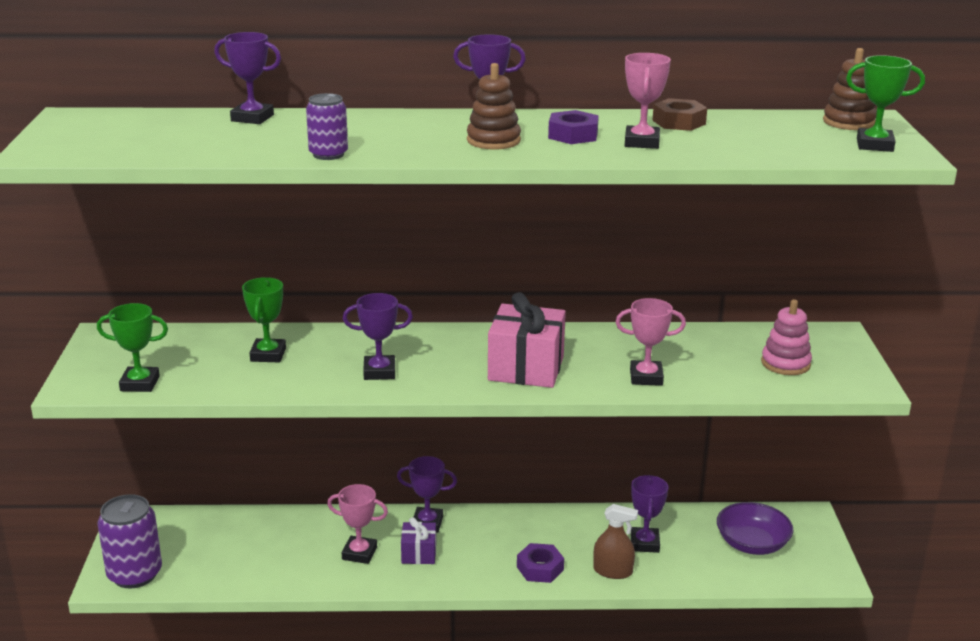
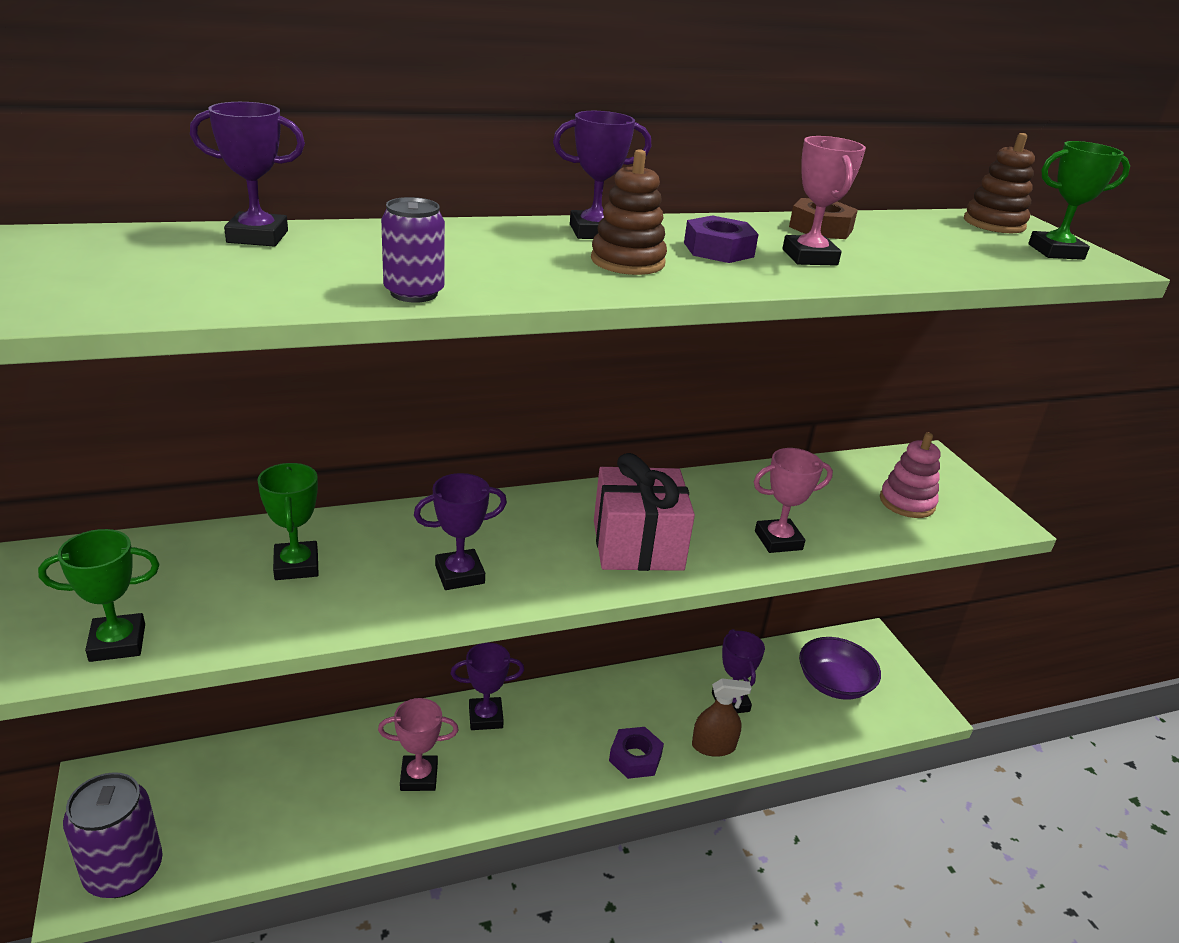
camera: 20 degrees left, 5 degrees up
purple gift [401,517,436,564] -> none

